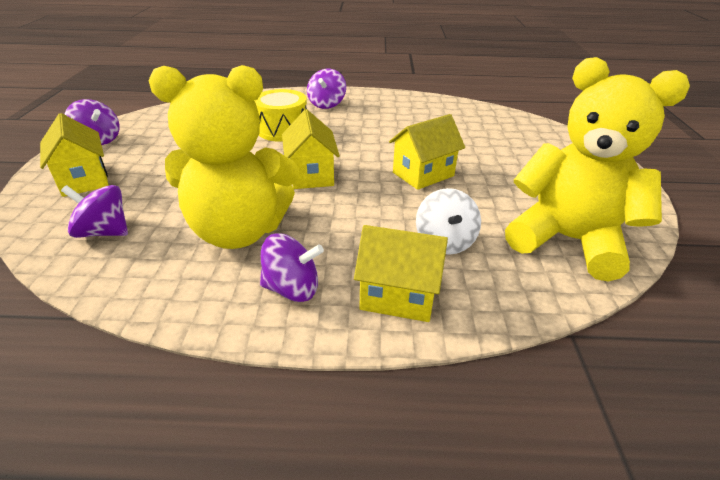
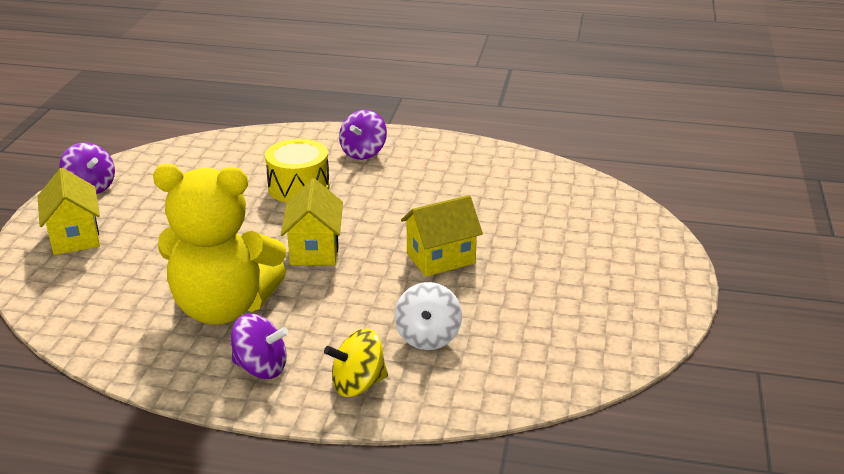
camera: 10 degrees right, 5 degrees down
purple spinning top [61,185,128,238] -> none
yellow house [354,225,448,322] -> yellow spinning top [324,328,388,397]
yellow teddy bear [505,57,690,282] -> none

